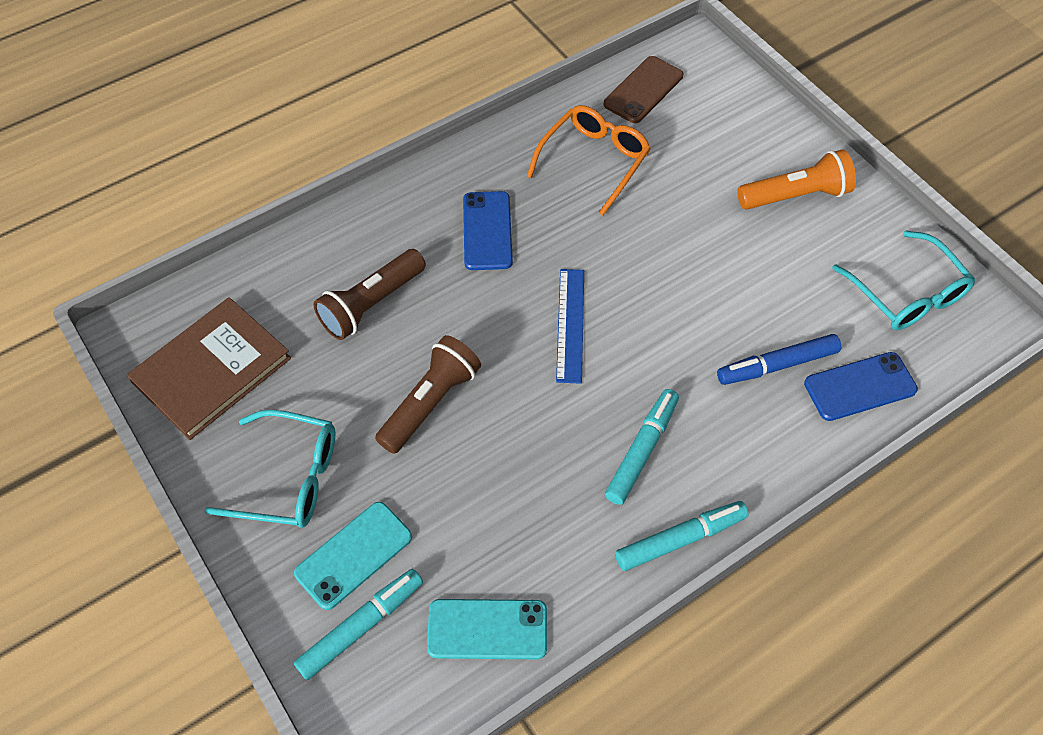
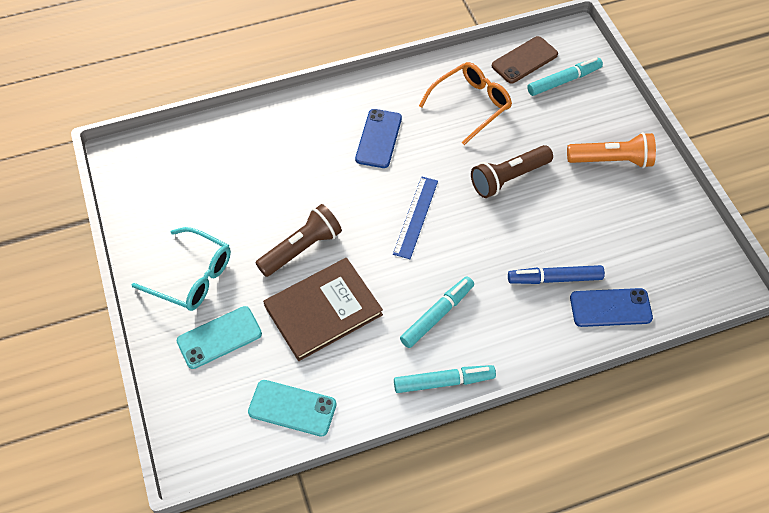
camera: 15 degrees right, 0 degrees up
brown book [127,297,291,440] -> brown book moved to [263,258,383,361]
turquoise marker [294,569,423,680] -> turquoise marker moved to [527,57,603,96]
brown flashlight [313,249,426,340] -> brown flashlight moved to [471,145,553,198]
turquoise glasses [832,231,975,330] -> none

